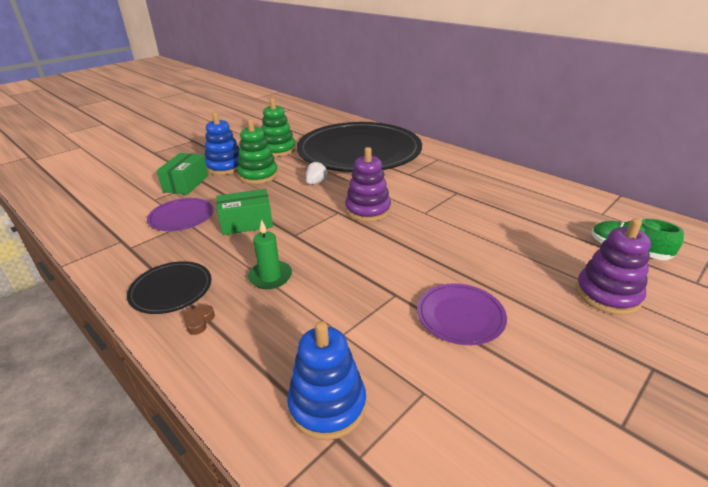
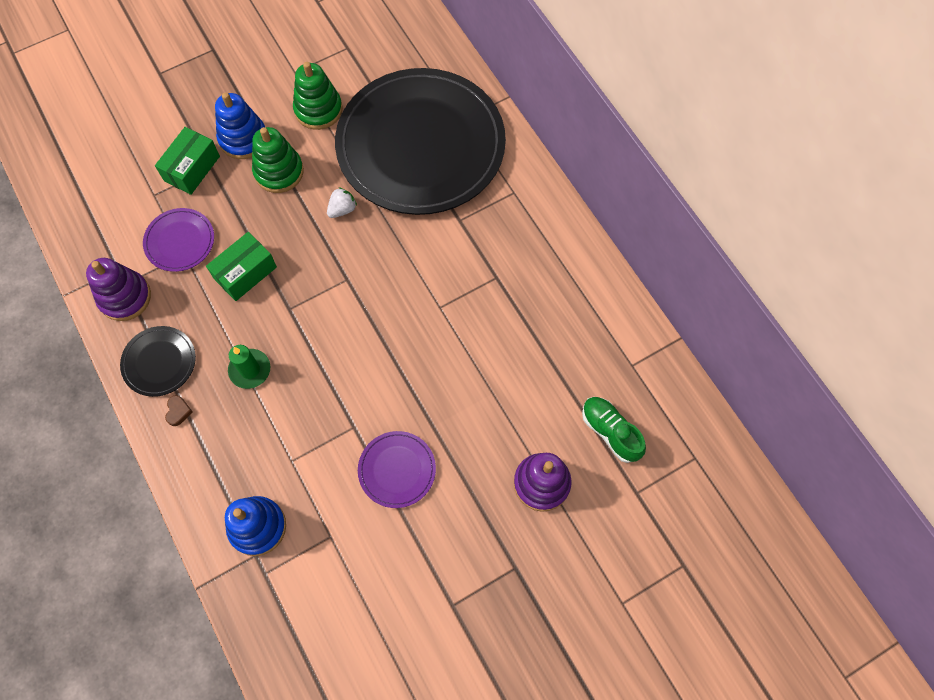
camera: 15 degrees right, 35 degrees up
brown heart [183,305,215,335] -> brown heart turned 150 degrees clockwise [165,395,193,426]
green box [216,189,273,235] -> green box turned 45 degrees counterclockwise [206,232,277,301]
purple stacking toy [345,147,391,222] -> purple stacking toy moved to [86,258,151,321]

